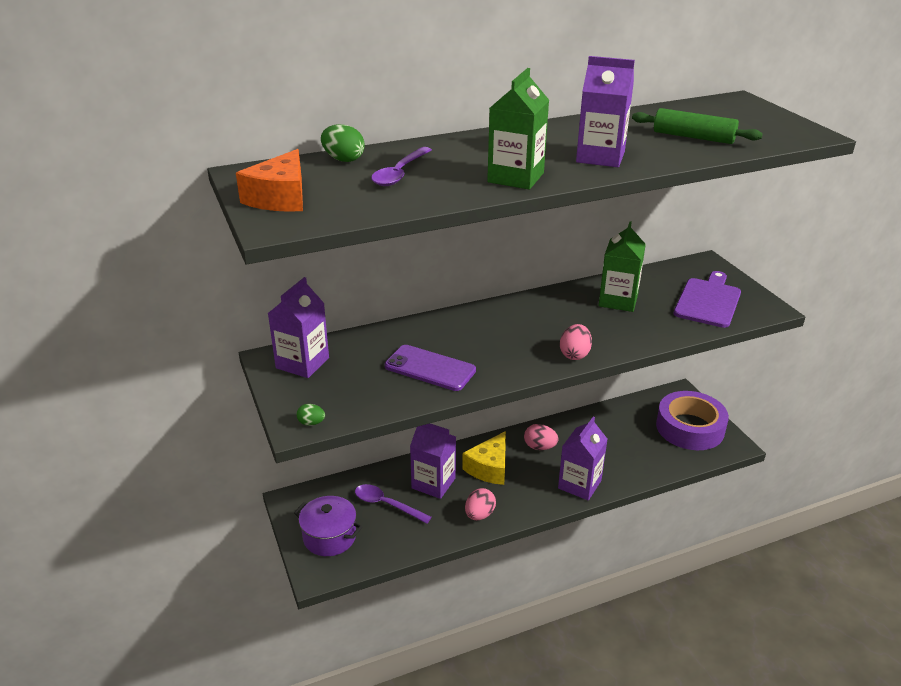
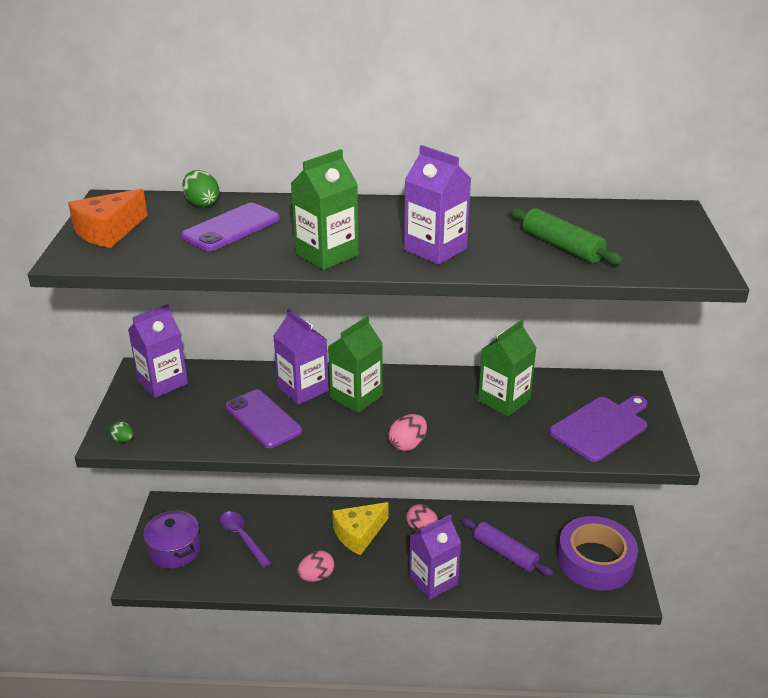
camera: 25 degrees right, 0 degrees up
purple spoon [371,147,432,186] -> purple phone [181,203,280,251]
purple carton [410,423,456,499] -> purple carton moved to [273,309,329,405]
none -> green carton [328,316,383,413]
none -> purple rolling pin [462,518,553,576]

